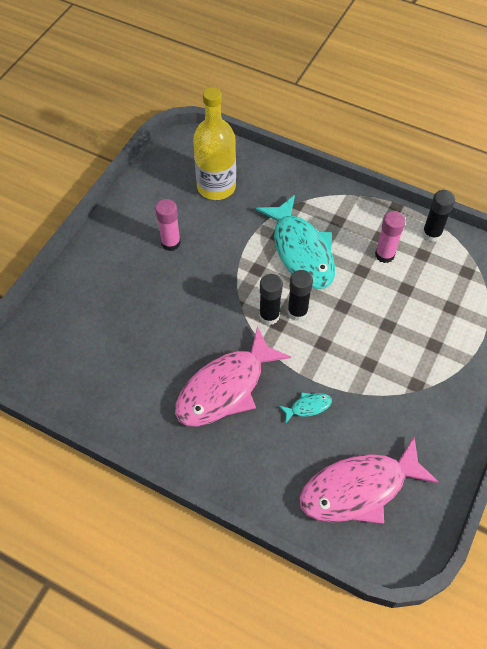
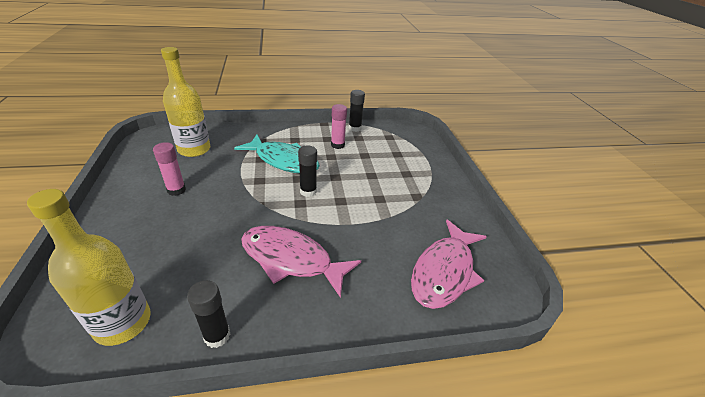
camera: 40 degrees left, 20 degrees down
pink fish [175,326,291,427] -> pink fish turned 105 degrees clockwise [241,226,361,298]
black glue stick [259,274,283,325] -> black glue stick moved to [187,280,230,348]
turquoise fish [279,392,332,423] -> none
none -> yellow bottle [27,189,151,346]

